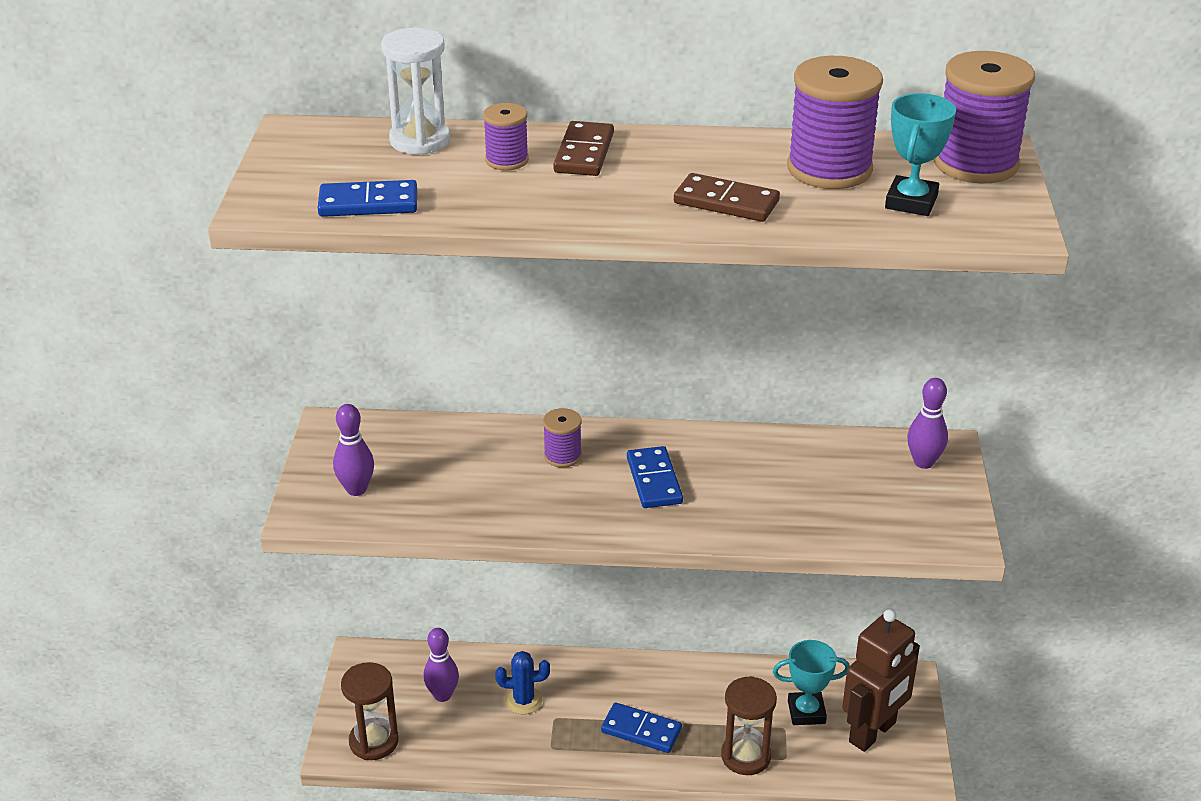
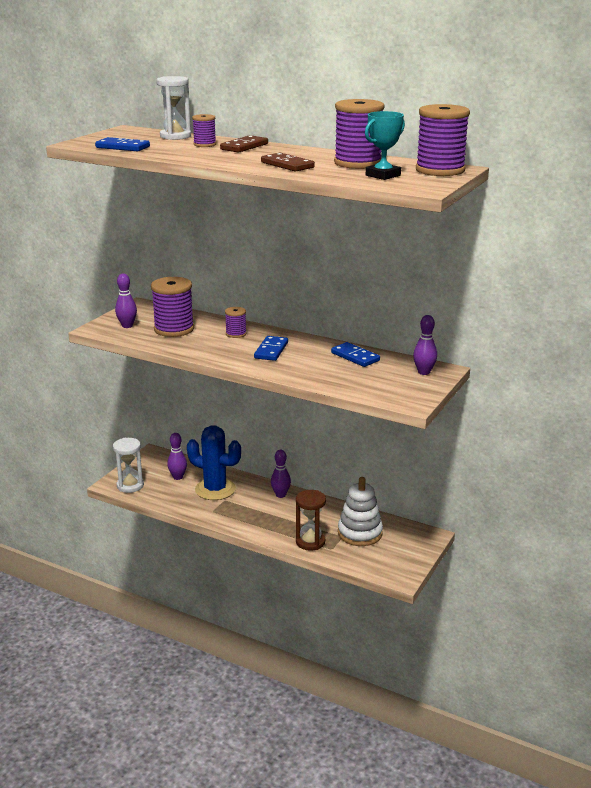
camera: 25 degrees right, 10 degrees down
brown hourglass [341,662,399,760] -> white hourglass [113,438,144,493]
blue cactus [495,651,550,714] -> blue cactus [187,425,241,500], size x1.94
blue domino [601,702,682,753] -> blue domino moved to [331,342,380,367]
turquoise trophy [773,640,850,725] -> white stacking toy [338,477,383,546]
brown robot [842,609,920,752] -> none
none -> purple spool [151,277,194,337]
none -> purple bowling pin [271,450,291,498]

